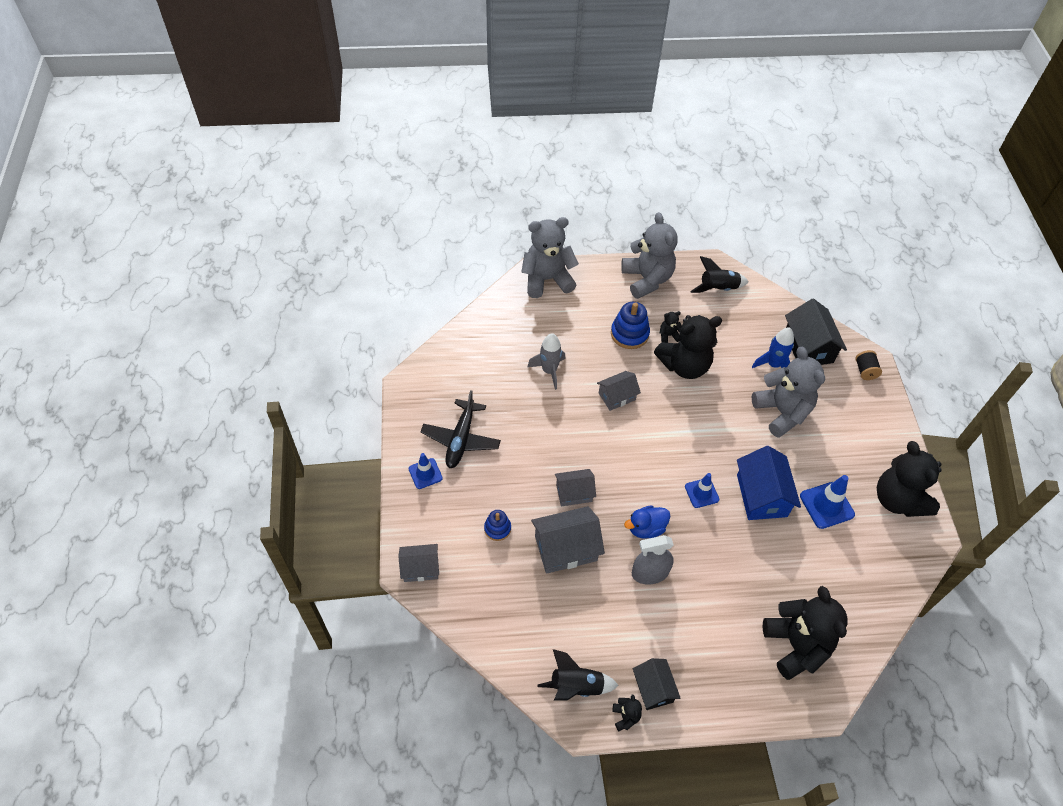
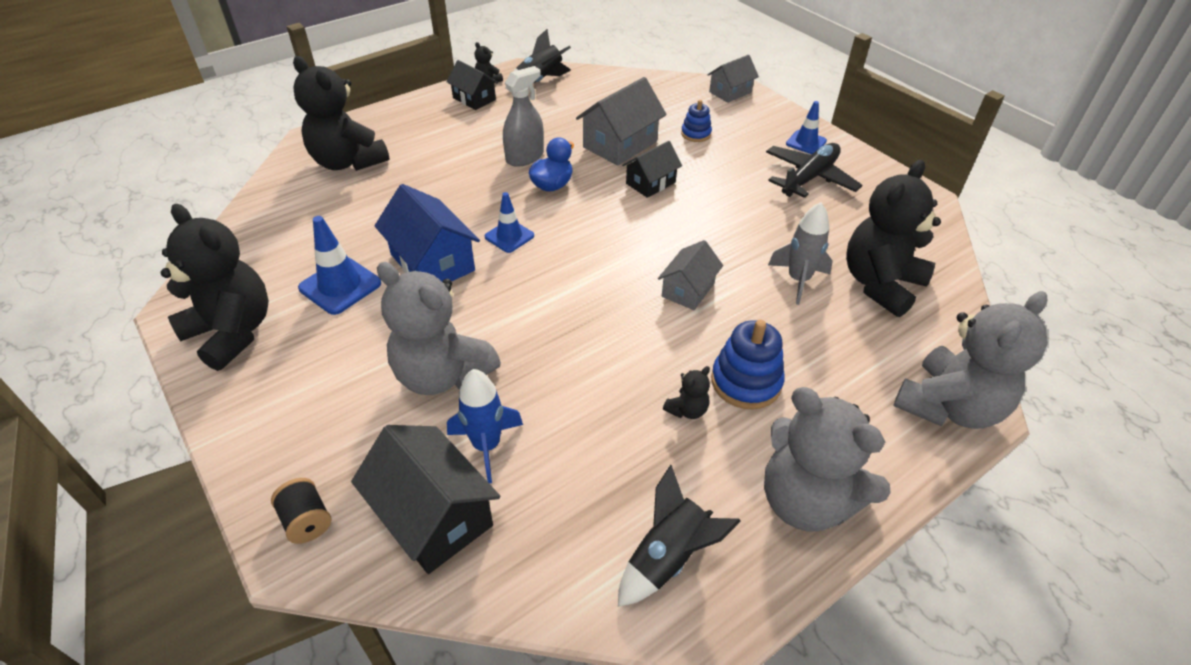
camera: 150 degrees right, 10 degrees down
black plane [420,390,501,468] -> black plane turned 60 degrees clockwise [766,143,862,198]
grey house [555,469,596,506] -> black house [622,141,682,198]
black teddy bear [654,315,722,379] -> black teddy bear moved to [846,160,941,317]

